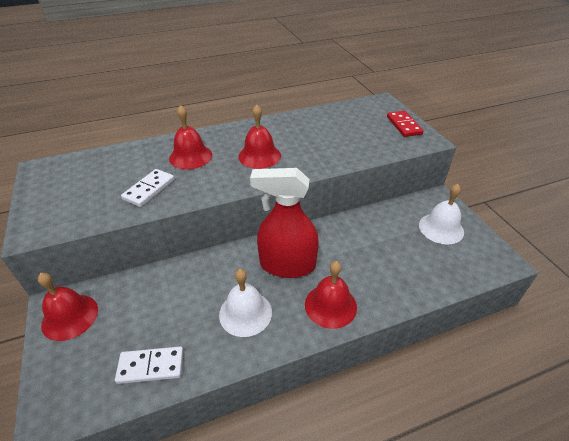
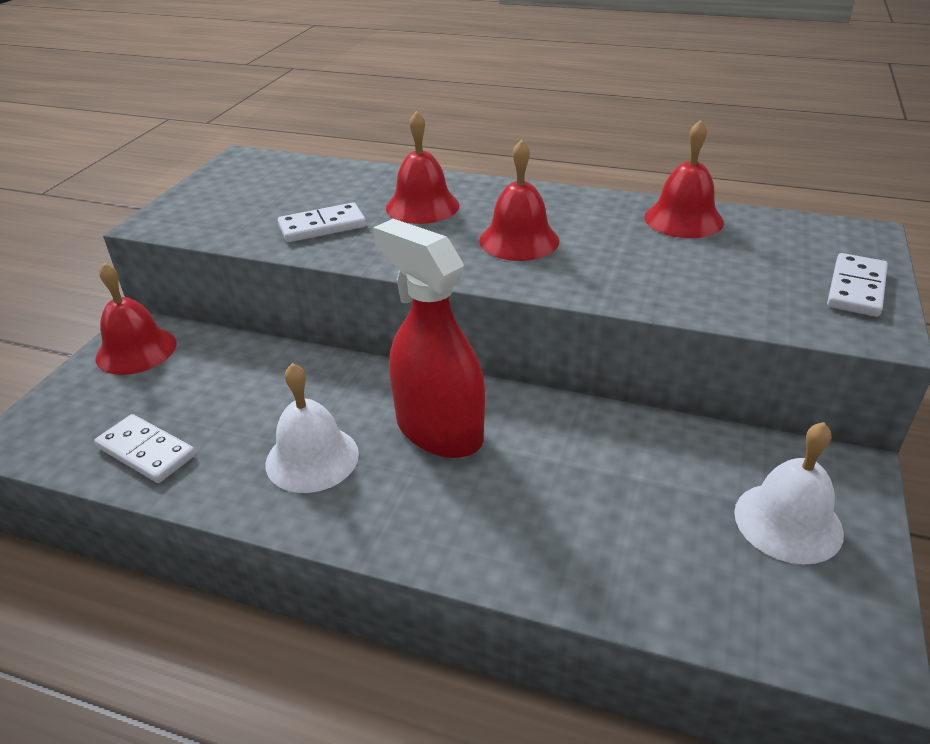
camera: 40 degrees right, 5 degrees down
red bell [305,261,357,329] -> red bell moved to [644,120,724,238]
red domino [387,111,424,137] -> white domino [827,253,888,317]

